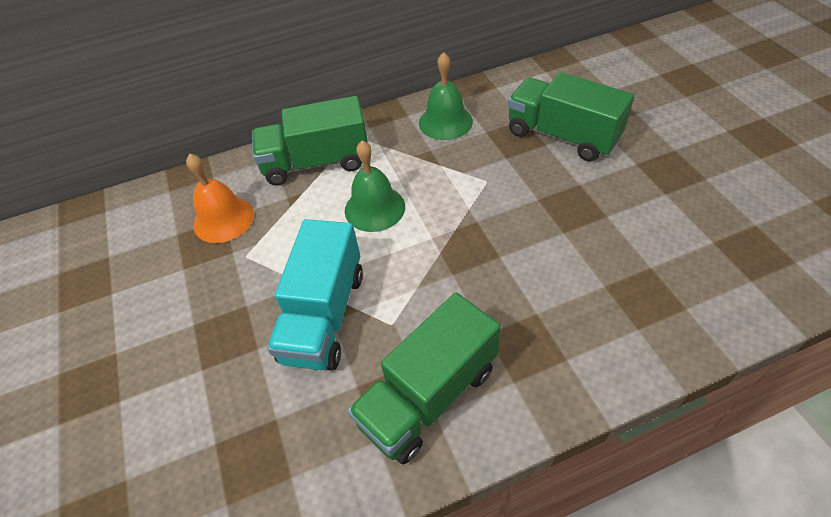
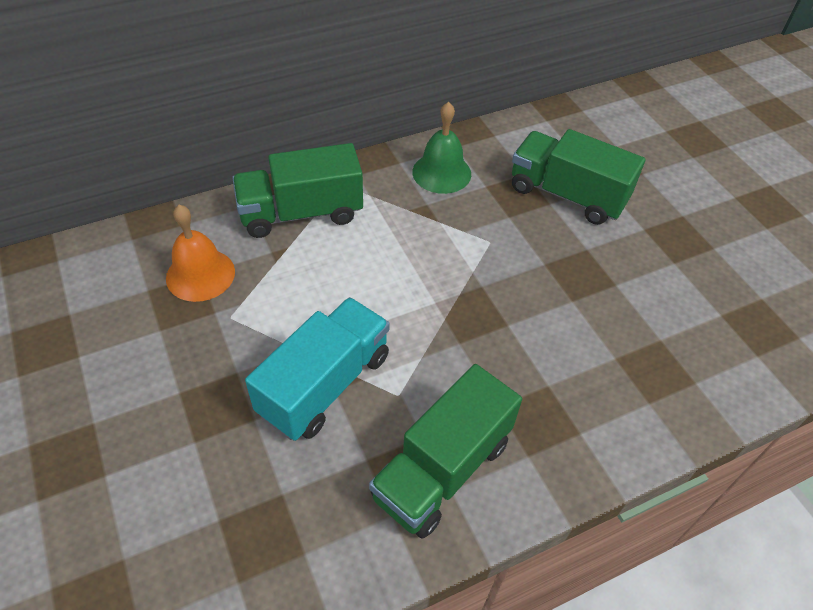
camera: 10 degrees left, 0 degrees up
turquoise truck [267,219,363,370] -> turquoise truck turned 150 degrees counterclockwise [245,297,390,441]
green bell [345,140,405,232] -> none

